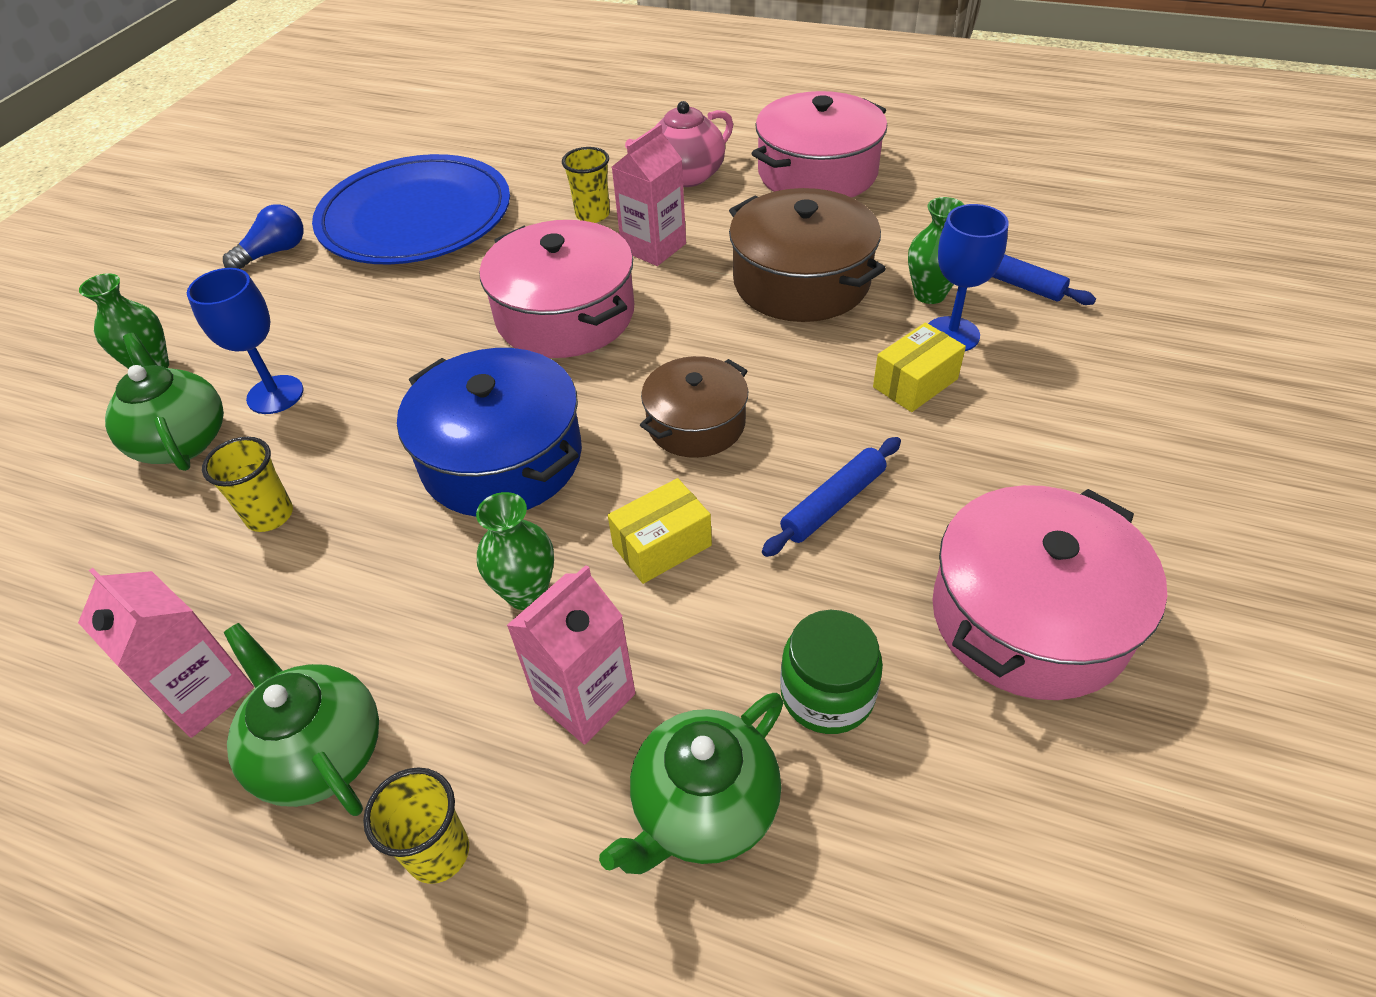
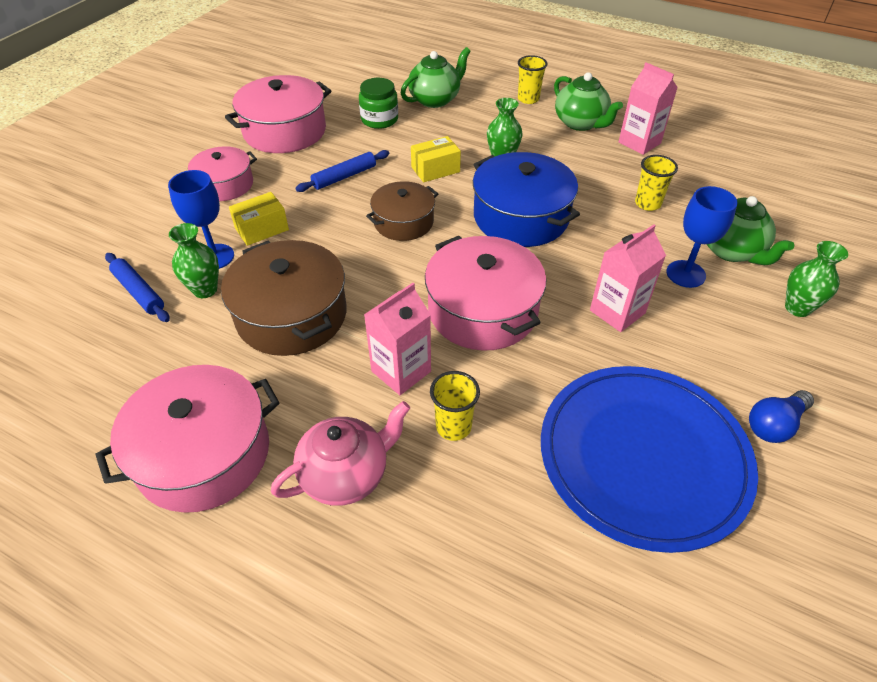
camera: 175 degrees left, 0 degrees up
pink carton [506,565,635,745] -> pink carton moved to [590,224,666,332]
none -> pink pot [188,146,257,201]

